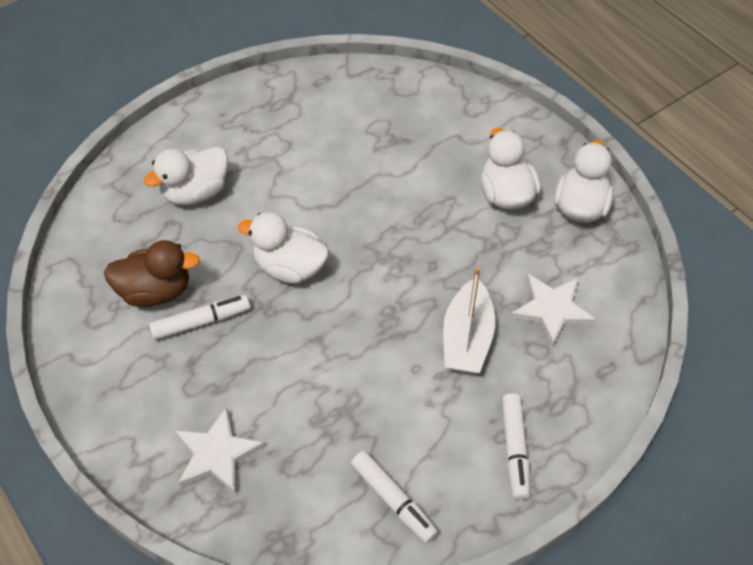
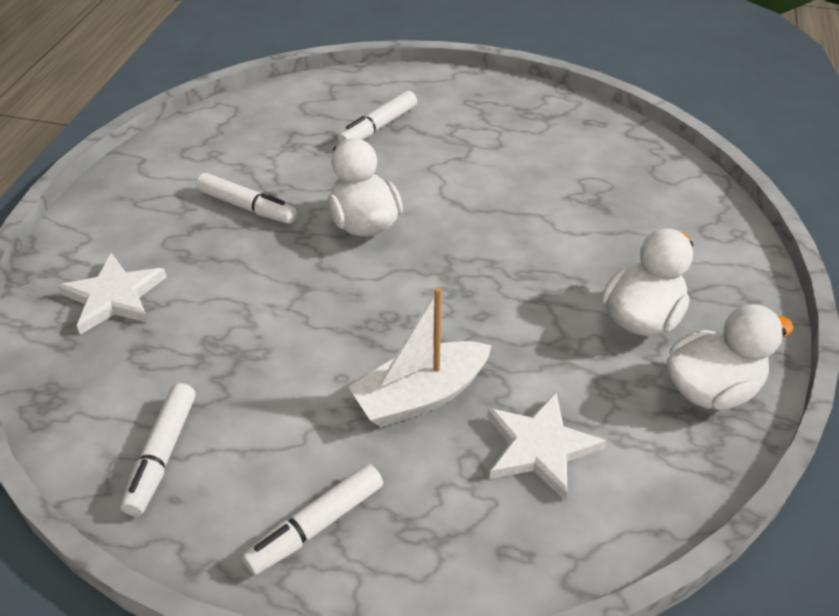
camera: 50 degrees right, 10 degrees down
brown duck [104,240,200,307] -> none
white duck [144,146,228,205] -> white marker [338,90,417,143]

